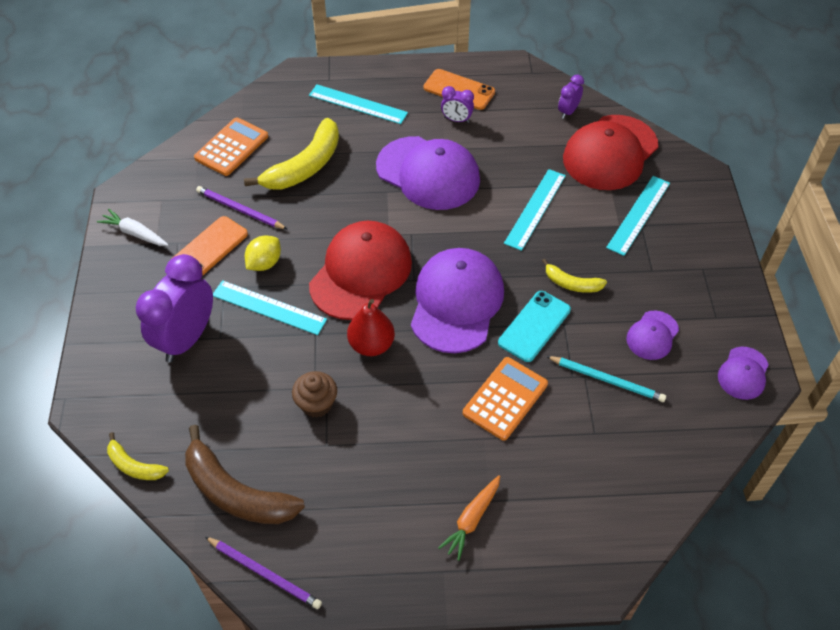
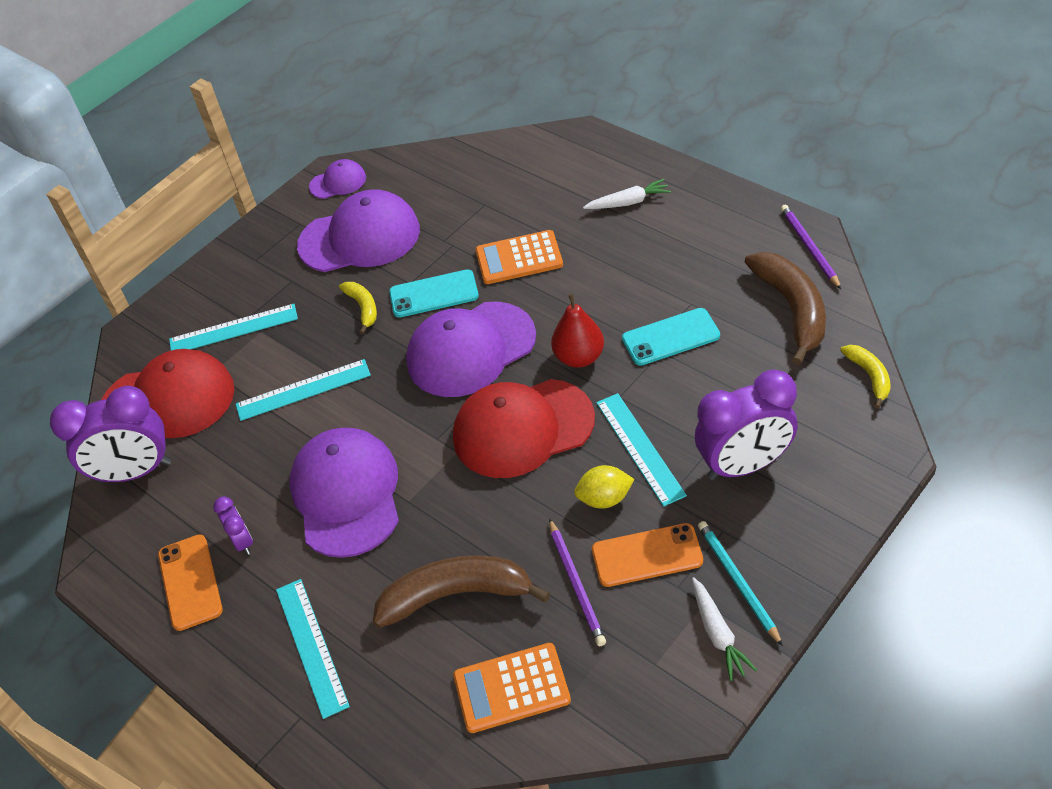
camera: 130 degrees left, 5 degrees down
yellow banana [244,118,339,190] -> brown banana [373,555,550,628]
brown cupcake [292,371,337,418] -> turquoise phone [622,308,720,366]
orange carrot [438,475,500,561] -> white carrot [583,179,671,209]
turquoise pencil [546,356,666,402] -> turquoise pencil moved to [698,521,783,646]
purple clock [558,74,584,119] -> purple clock [50,386,171,483], size x2.11
purple cap [626,311,679,360] -> purple cap [297,189,420,272], size x2.03

